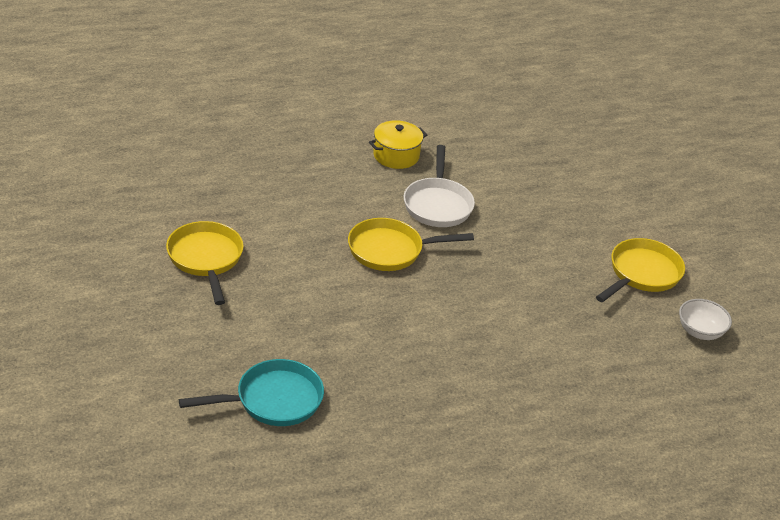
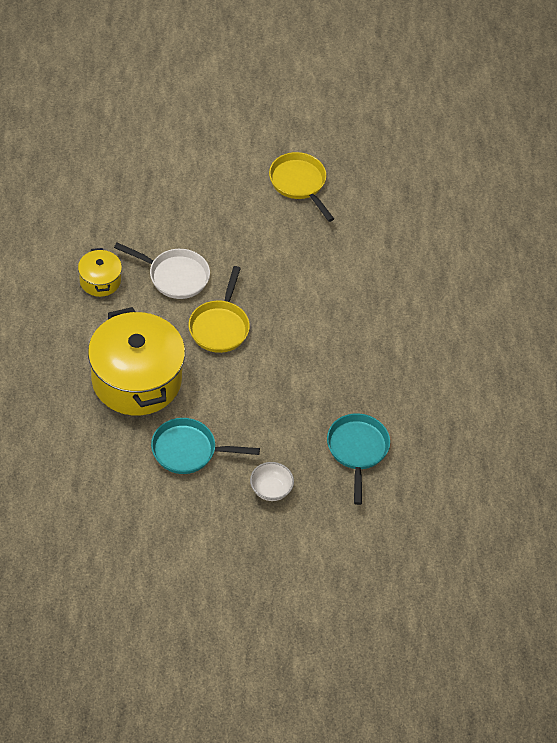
camera: 70 degrees left, 15 degrees up
yellow pan [166,221,244,305] -> turquoise pan [151,418,260,474]
white bowl [679,299,732,340] -> white bowl moved to [250,462,294,501]
none -> yellow pot [88,307,185,416]

